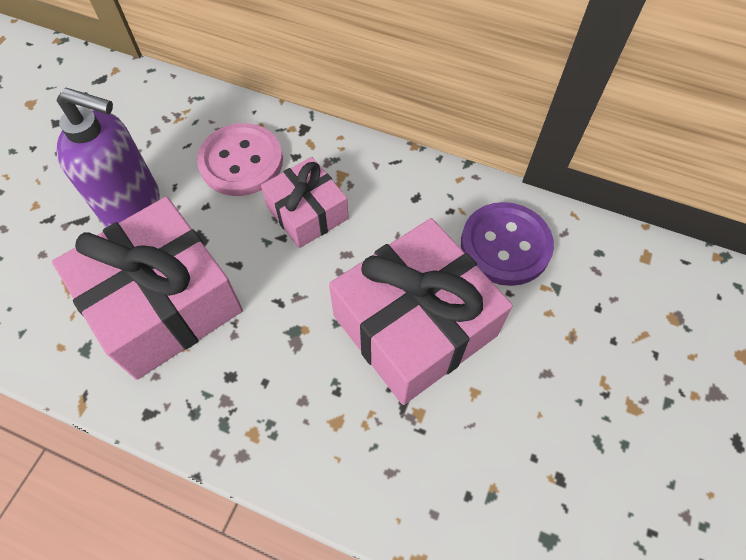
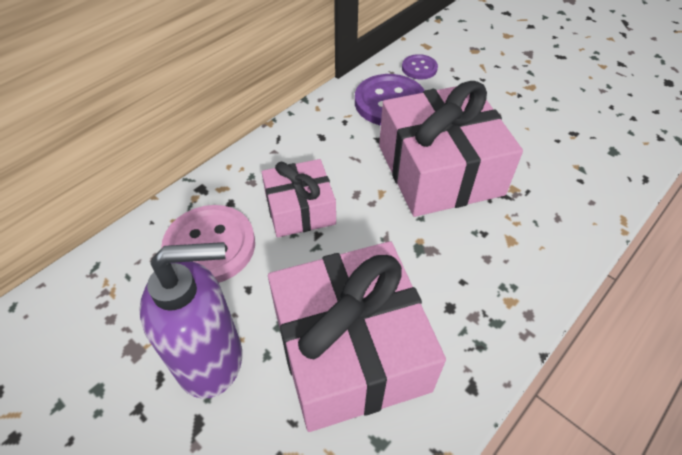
camera: 70 degrees left, 10 degrees down
purple soap dispenser [57,87,160,227] -> purple soap dispenser turned 45 degrees clockwise [139,242,242,399]
none -> purple button [402,54,438,79]

